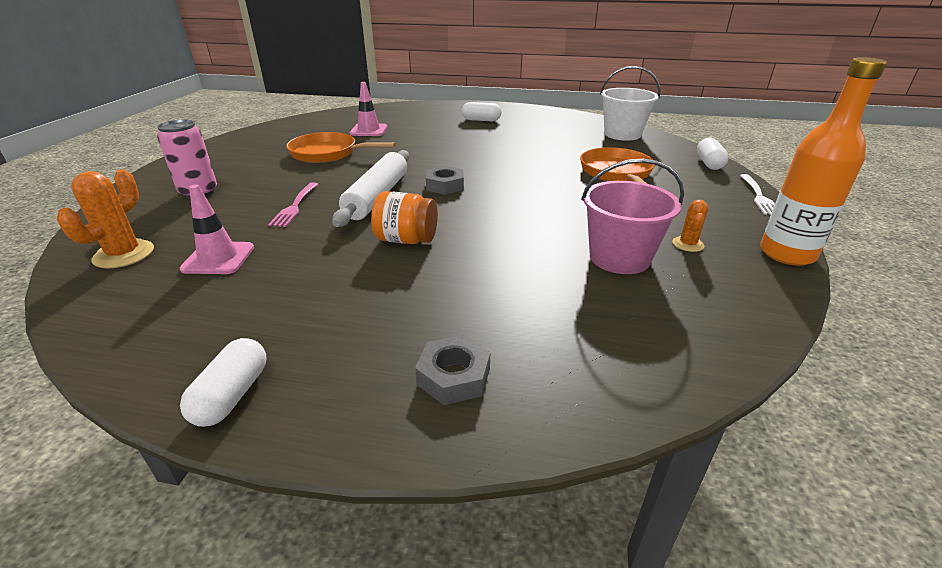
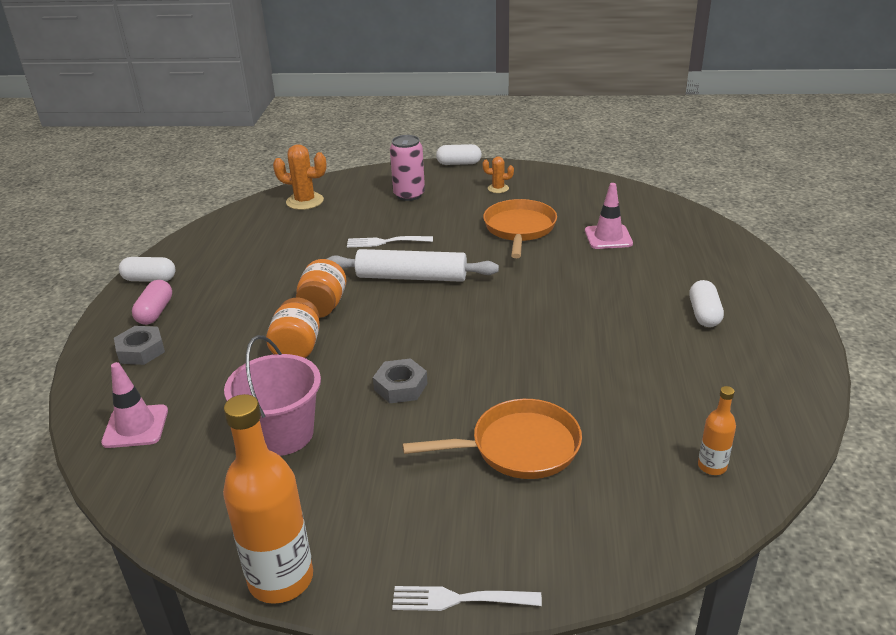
camera: 85 degrees right, 0 degrees up
pink traffic cone [180,185,254,274] -> pink traffic cone moved to [101,362,168,448]
pink fork [268,182,318,227] -> white fork [347,236,433,247]
grey nut [426,166,464,195] -> grey nut moved to [373,358,428,403]
white bucket [600,66,660,141] -> orange bottle [698,386,736,475]
orange cactus [672,200,709,252] -> orange cactus moved to [483,156,514,193]
white capsule [697,138,729,170] -> white capsule moved to [436,144,482,165]
none -> pink capsule [132,280,172,325]
none -> orange jar [266,298,320,358]

